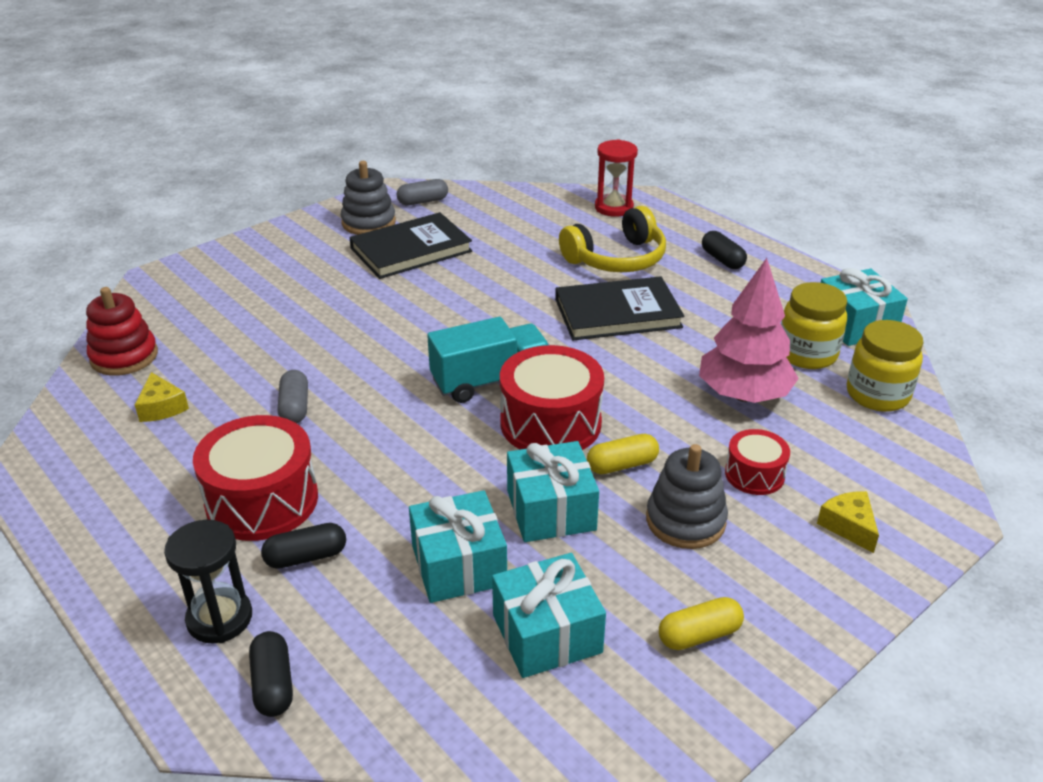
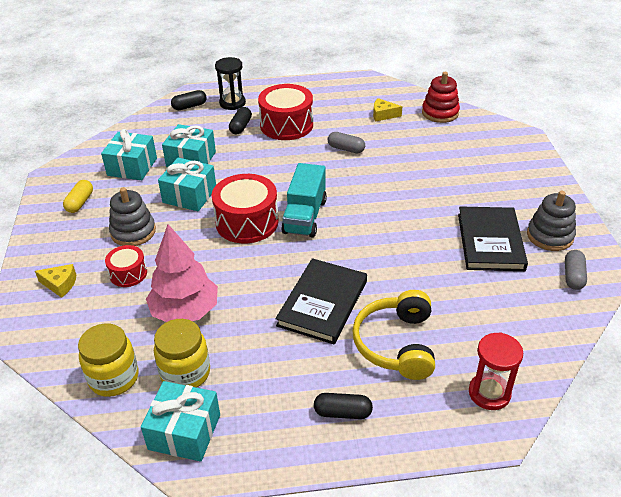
camera: 125 degrees right, 5 degrees up
black capsule [249,631,293,717] -> black capsule turned 45 degrees counterclockwise [171,90,207,110]
yellow capsule [587,434,659,474] -> none

